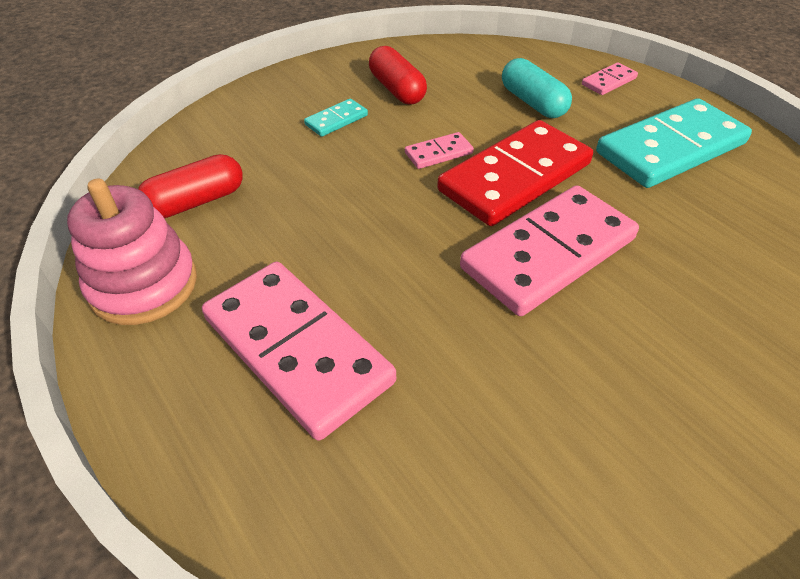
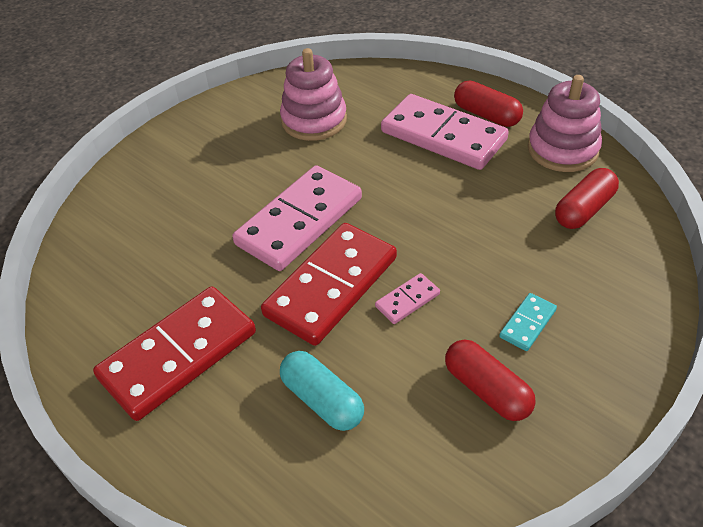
camera: 170 degrees right, 0 degrees up
pink domino [582,62,638,95] -> none
turquoise domino [596,98,752,188] -> red domino [93,286,256,421]
none -> pink stacking toy [280,48,347,141]
none -> red capsule [454,81,523,127]

